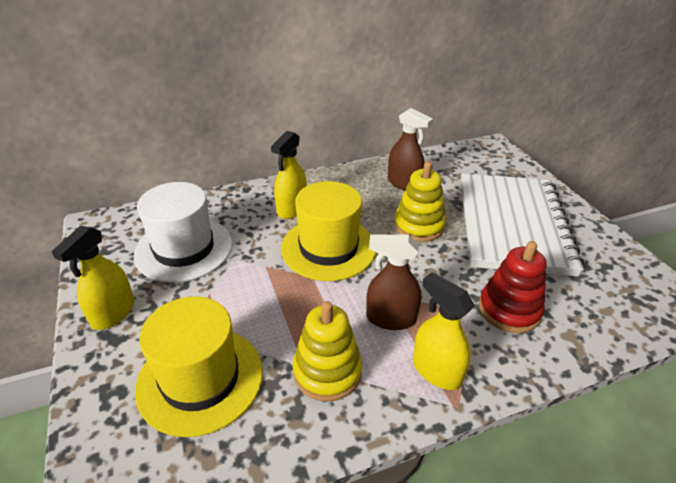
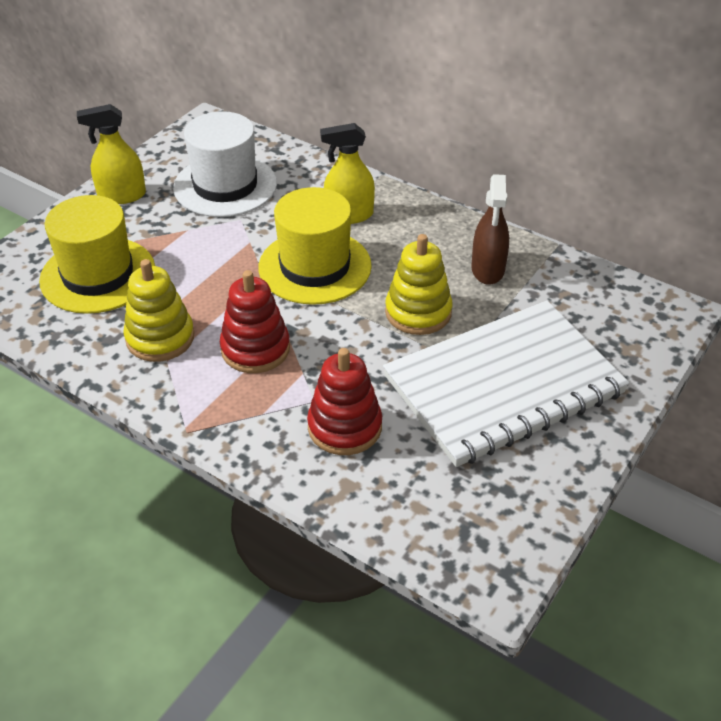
camera: 55 degrees right, 5 degrees up
brown spray bottle [366,234,422,330] -> red stacking toy [220,270,290,373]
yellow spray bottle [413,272,475,390] -> none

